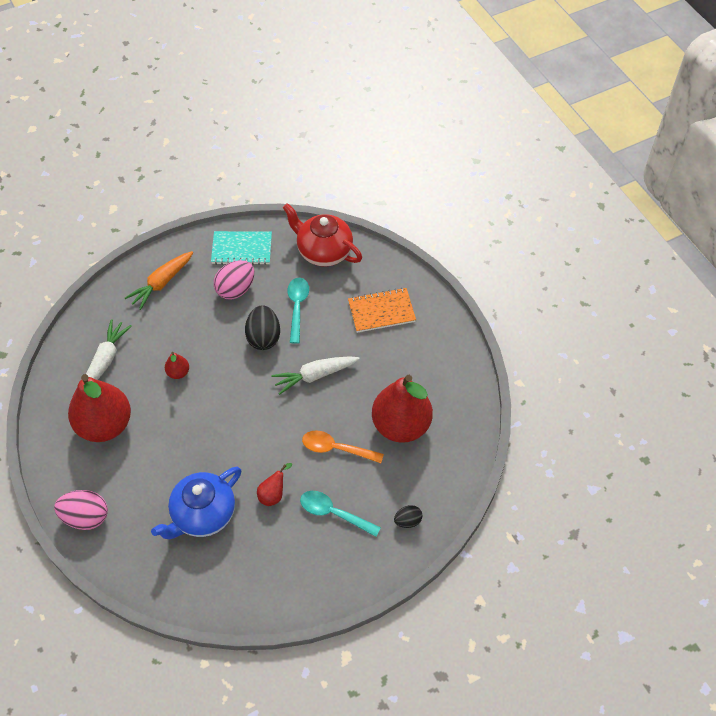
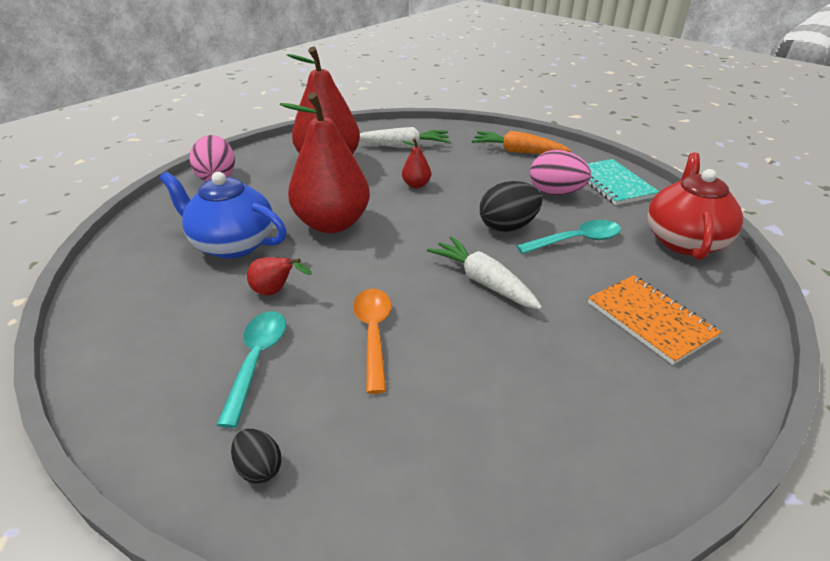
camera: 70 degrees right, 20 degrees down
red pear [372,375,433,443] -> red pear moved to [280,92,370,233]

